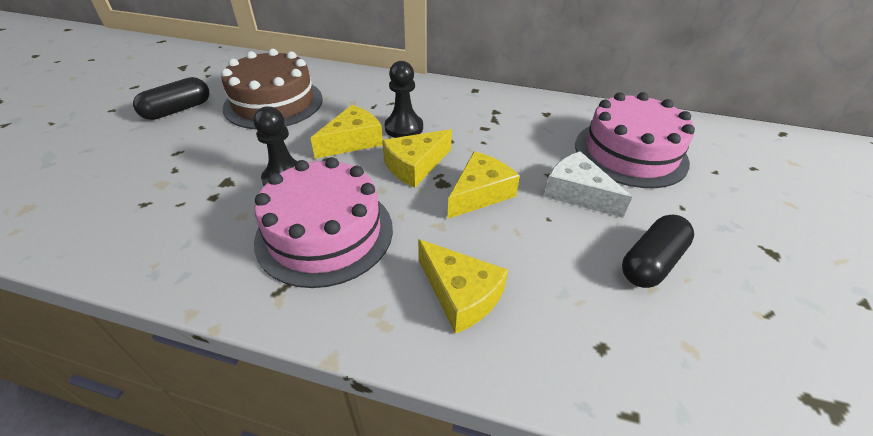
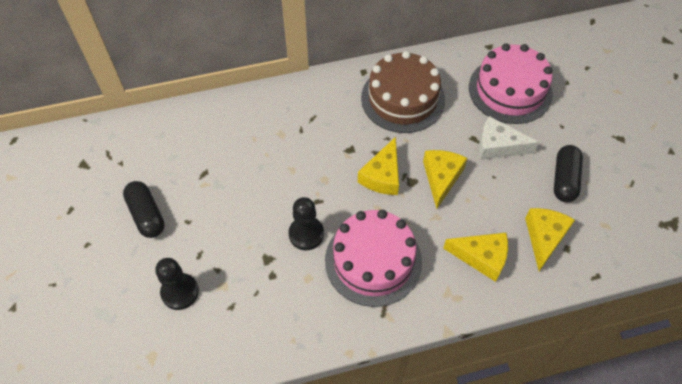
camera: 30 degrees left, 15 degrees up
black capsule [133,77,209,120] -> black capsule turned 45 degrees counterclockwise [123,181,164,238]
brown cake [221,49,323,129] -> brown cake moved to [361,51,445,133]
yellow cheese [311,105,383,159] -> yellow cheese moved to [525,208,575,271]
black pawn [385,61,423,138] -> black pawn moved to [155,258,199,310]

